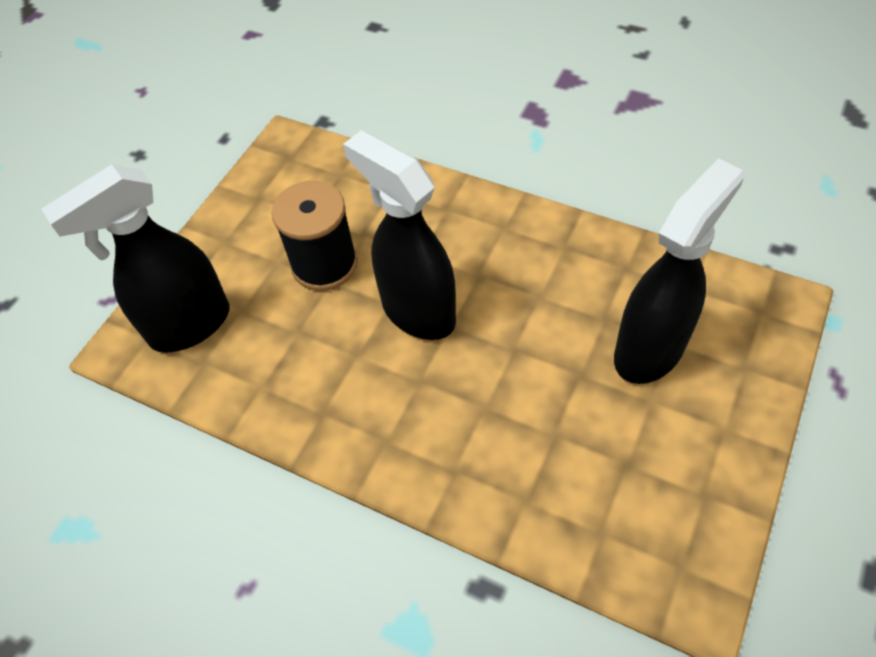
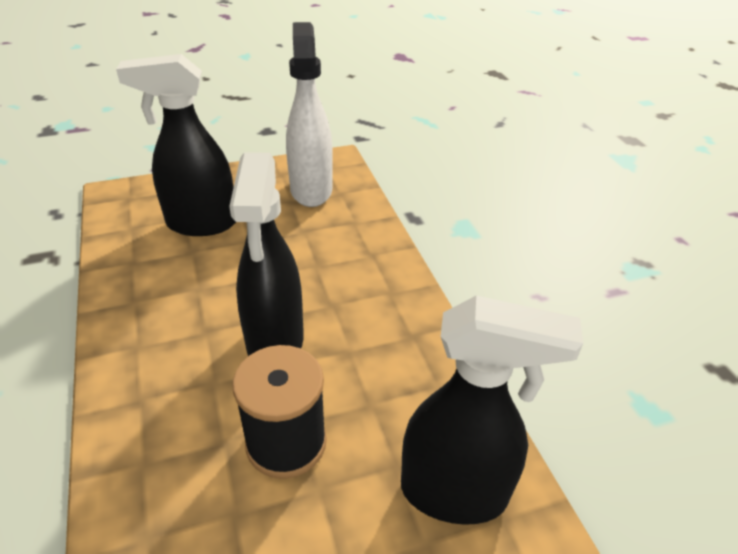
camera: 140 degrees left, 15 degrees down
none -> white spray bottle [286,22,333,207]

